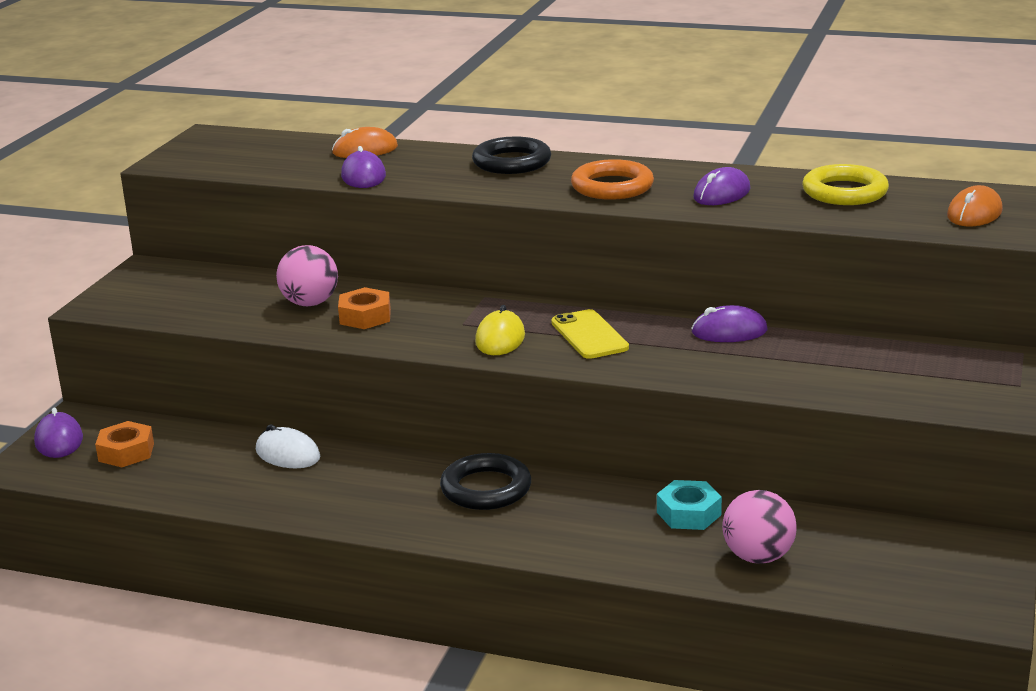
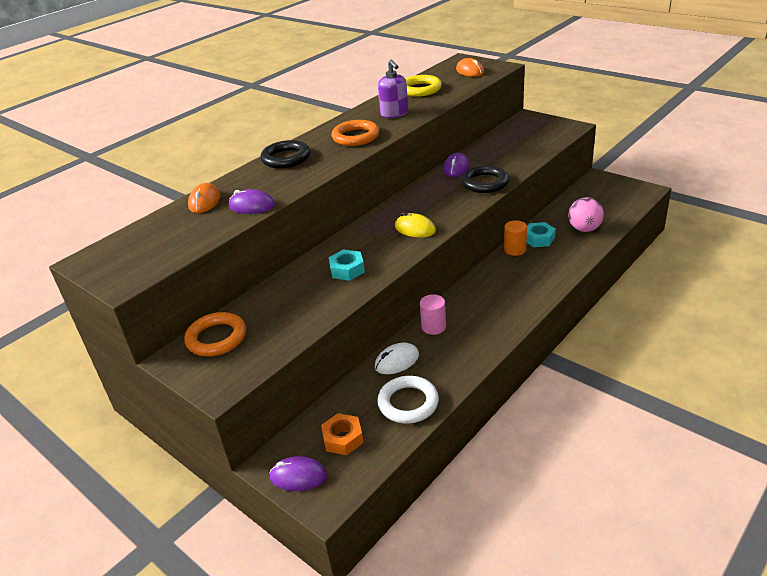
camera: 65 degrees left, 10 degrees up
pink ball [276,245,338,306] -> none
orange nut [338,287,391,329] -> turquoise nut [328,249,365,281]
black ring [440,453,531,510] -> black ring moved to [461,165,509,193]
yellow phone [551,309,629,359] -> none
purple mouse [693,167,750,205] -> purple soap dispenser [378,60,408,118]
none -> orange ring [184,312,246,356]
none -> white ring [377,376,439,424]
none -> pink cylinder [420,294,446,335]
none -> orange cylinder [504,220,527,256]

